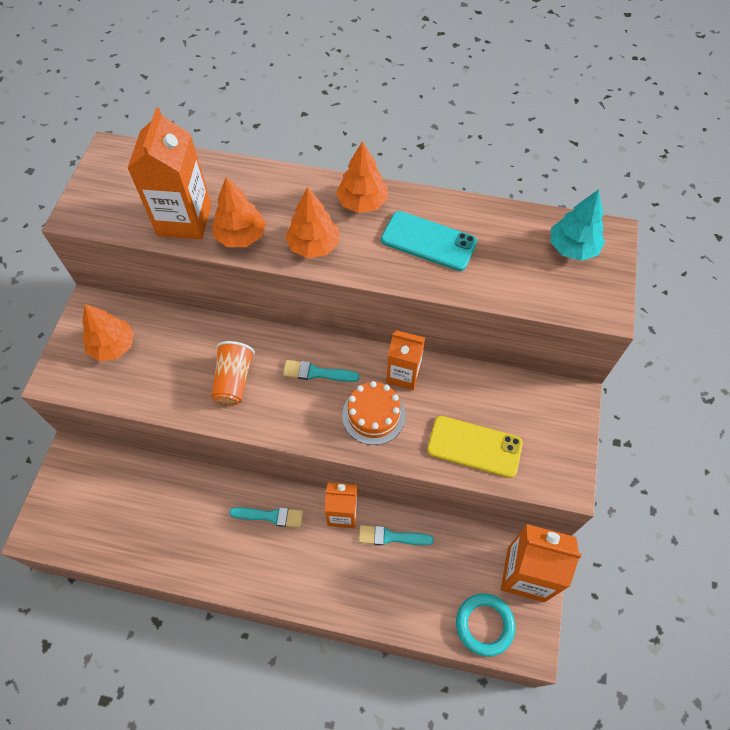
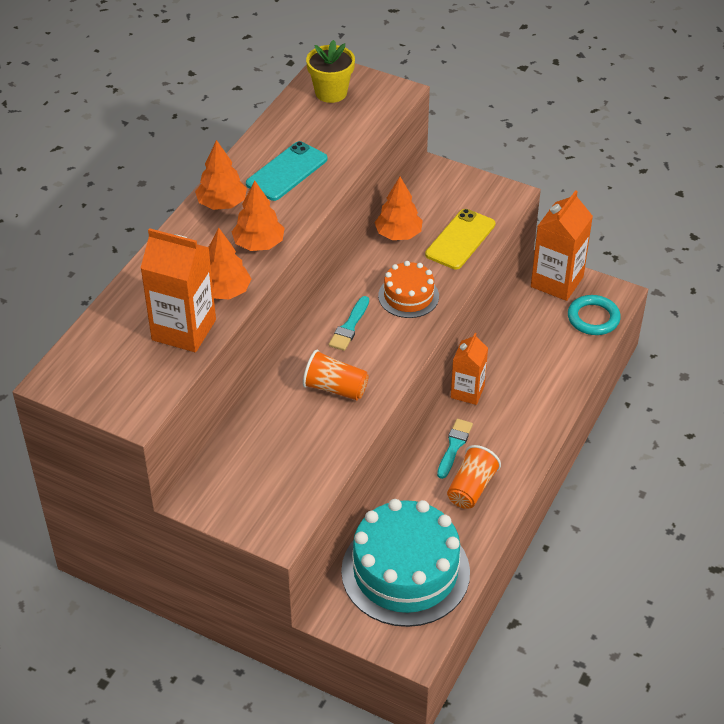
camera: 75 degrees left, 15 degrees down
orange tree [82,304,134,362] -> orange tree moved to [374,177,423,240]
turquoise brush [359,525,434,545] -> none
orange carton [386,330,425,390] -> none
turquoise tree [550,189,605,261] -> yellow flower pot [306,40,355,103]
none -> turquoise cake [341,499,470,627]
none -> orange cup [447,445,501,509]

